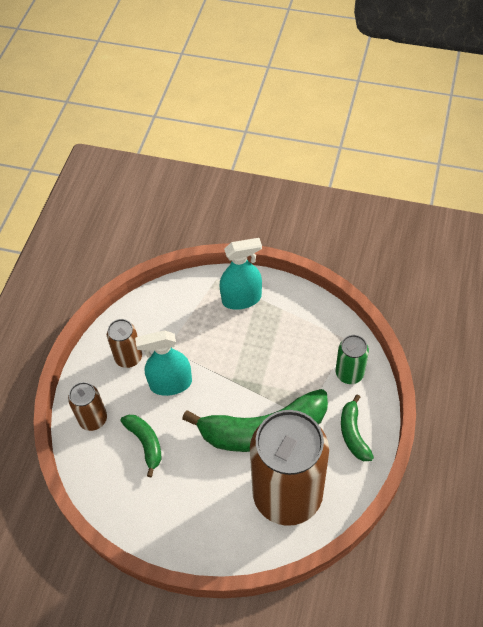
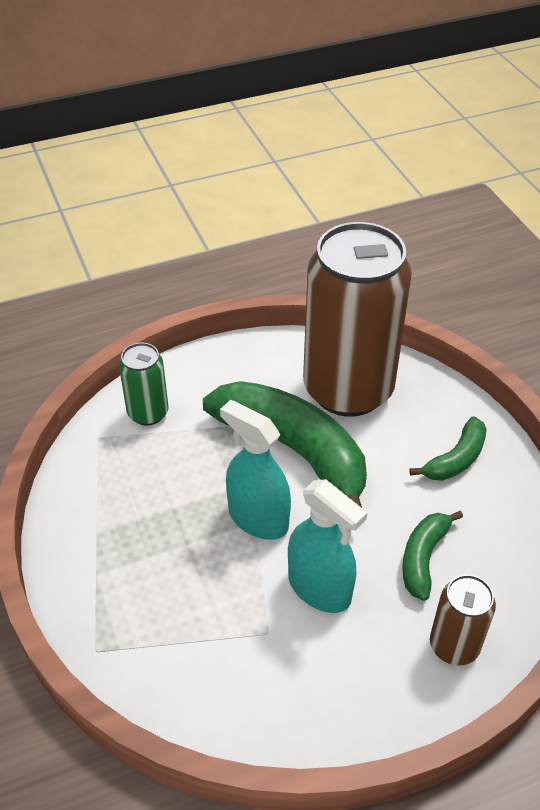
camera: 130 degrees left, 10 degrees down
brown can [107,319,142,368] -> none
turquoise spray bottle [220,238,262,310] -> turquoise spray bottle moved to [220,400,291,540]
green banana [341,395,374,461] -> green banana moved to [409,416,487,481]

